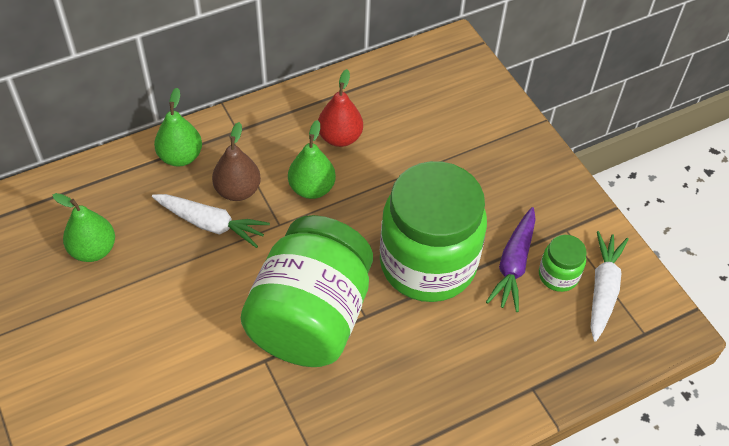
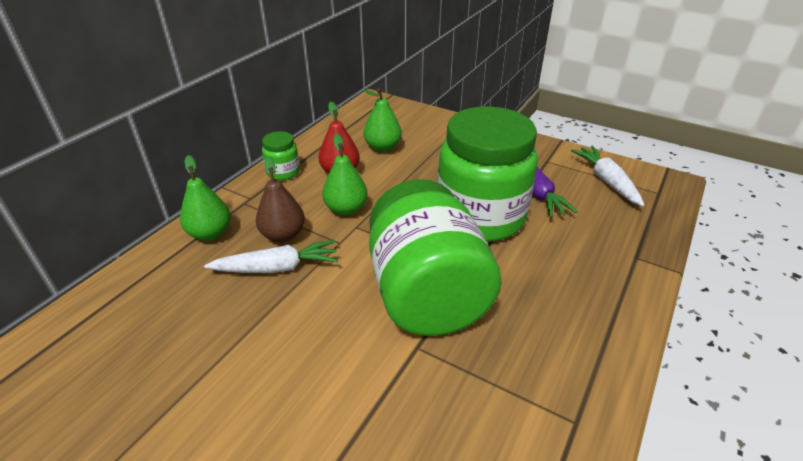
camera: 30 degrees left, 15 degrees down
green pear [53,193,115,262] -> green pear moved to [363,89,402,152]
green jar [539,235,587,292] -> green jar moved to [262,131,300,180]

